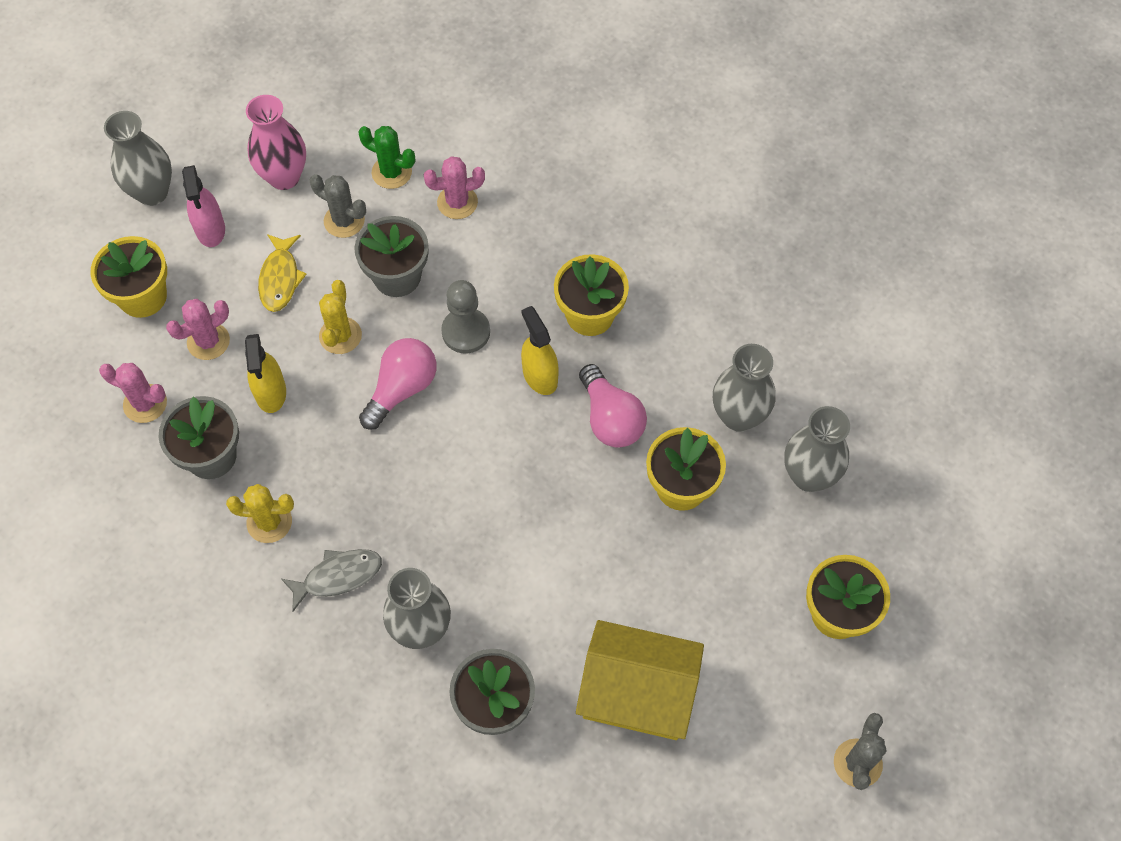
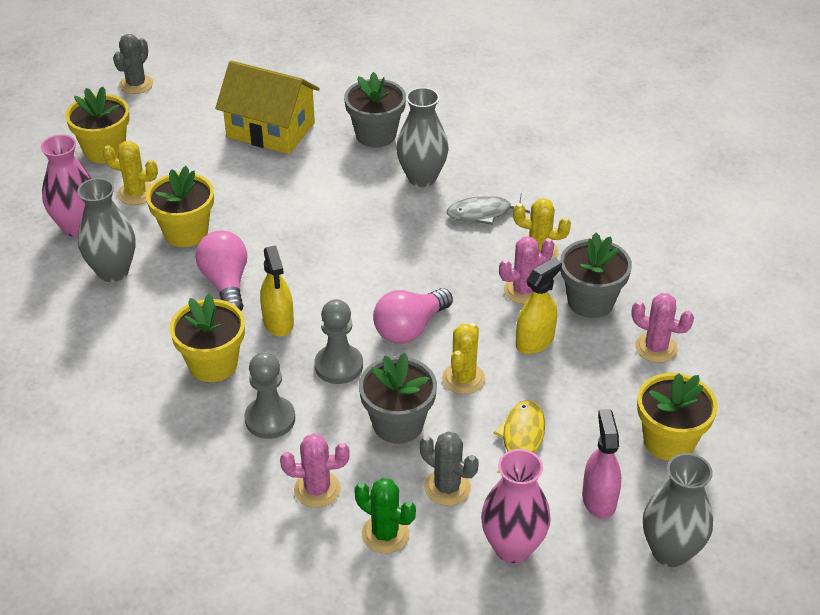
camera: 170 degrees left, 20 degrees down
pink cactus [166,299,230,360] -> pink cactus moved to [499,237,554,304]
yellow spray bottle [245,334,286,413] -> yellow spray bottle turned 45 degrees clockwise [516,258,562,354]
grey vase [784,406,850,492] -> pink vase [41,134,92,237]
none -> yellow cactus [103,141,158,205]
none -> grey pawn [244,352,295,439]

